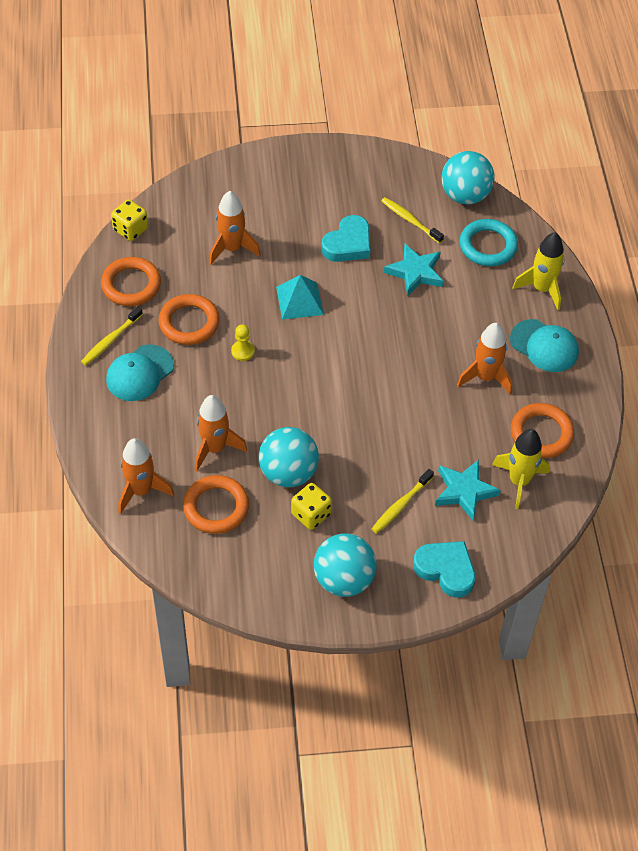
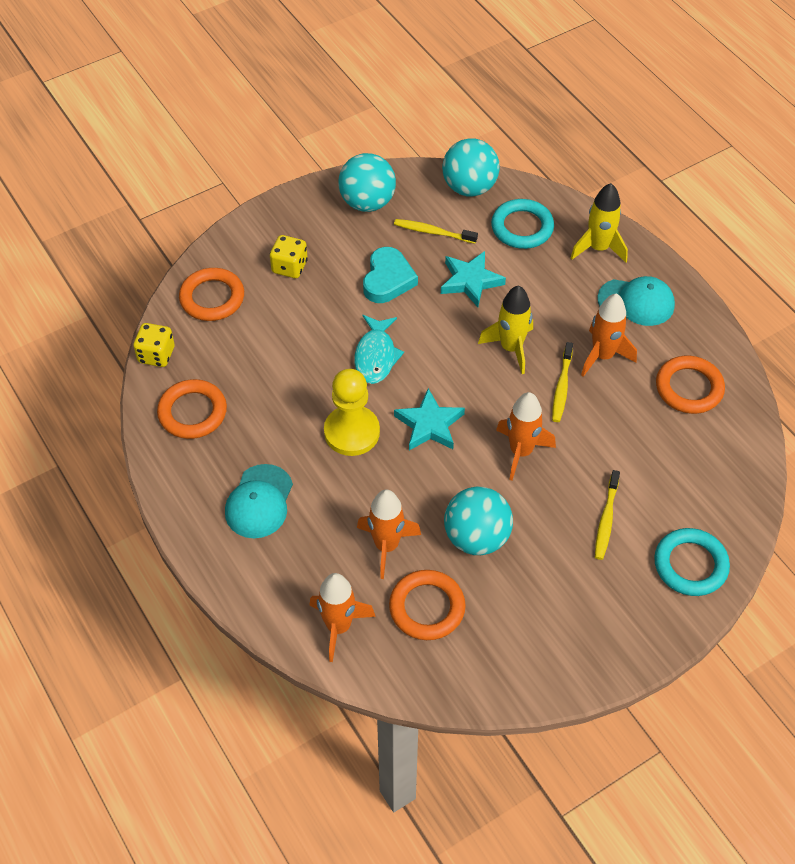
camera: 25 degrees left, 0 degrees up
yellow toothbrush [81,306,143,366] -> yellow toothbrush moved to [552,342,573,422]
orange ring [158,294,220,345] -> orange ring moved to [179,268,244,321]
orange rocket [209,191,261,265] -> orange rocket moved to [496,392,556,481]
yellow pawn [231,324,255,361] -> yellow pawn [324,369,380,456], size x2.10
turquoise pyramid [276,275,324,320] -> turquoise fish [354,315,404,384]
yellow dice [291,483,332,530] -> yellow dice moved to [270,235,308,278]
turquoise ball [314,533,377,597] -> turquoise ball moved to [338,153,396,212]
turquoise heart [413,541,475,598] -> turquoise ring [654,528,730,596]
turquoise star [435,459,501,521] -> turquoise star moved to [394,388,465,450]
yellow rocket [492,429,550,509] -> yellow rocket moved to [478,285,533,374]

